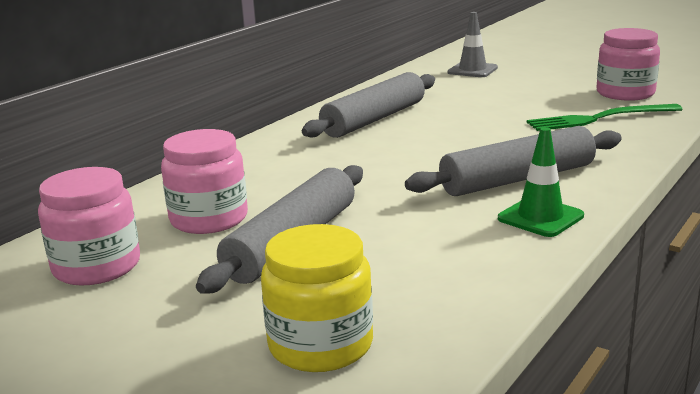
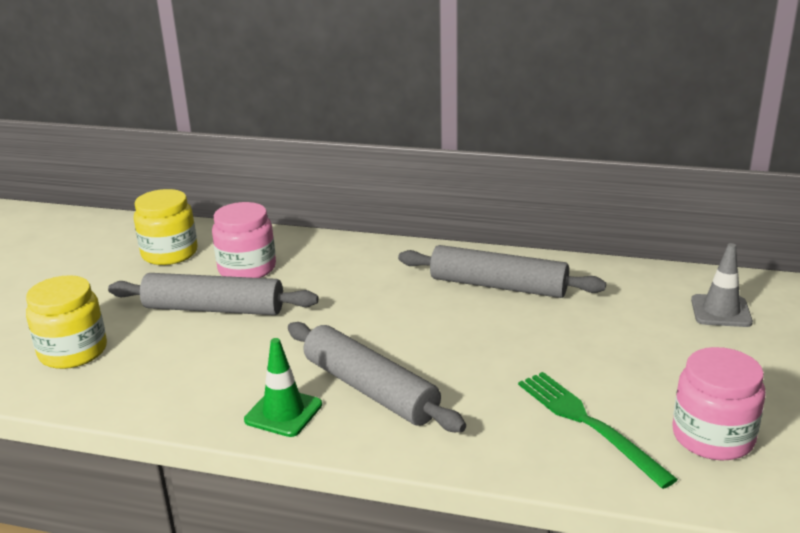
camera: 70 degrees right, 5 degrees up
pink jar [38,167,140,286] -> yellow jar [134,189,198,265]

